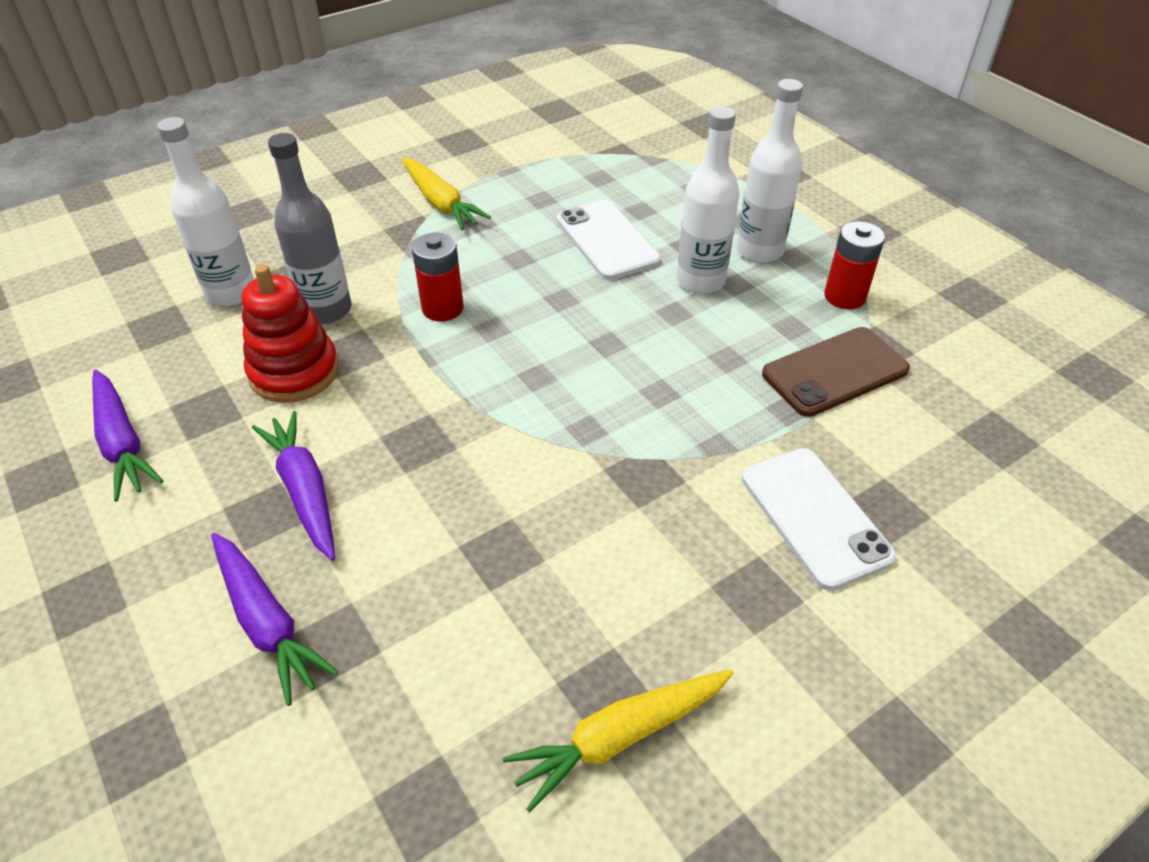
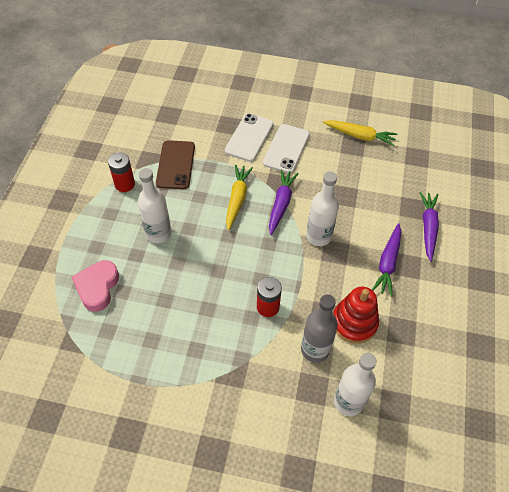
camera: 135 degrees left, 10 degrees up
purple carrot [92,370,163,501] -> purple carrot moved to [269,169,299,235]
yellow carrot [402,158,491,230] -> yellow carrot moved to [226,165,253,230]
white phone [557,200,661,280] -> white phone moved to [263,124,310,174]
white bottle [736,79,803,263] -> white bottle moved to [306,172,339,246]
brown phone [762,327,910,417] -> brown phone turned 75 degrees clockwise [156,140,195,189]
none -> pink heart [72,260,119,312]

